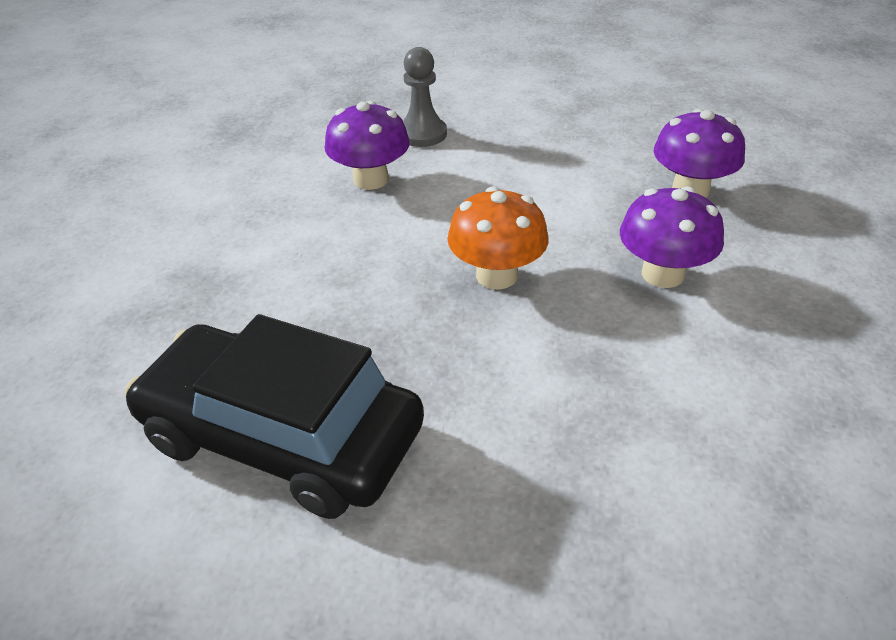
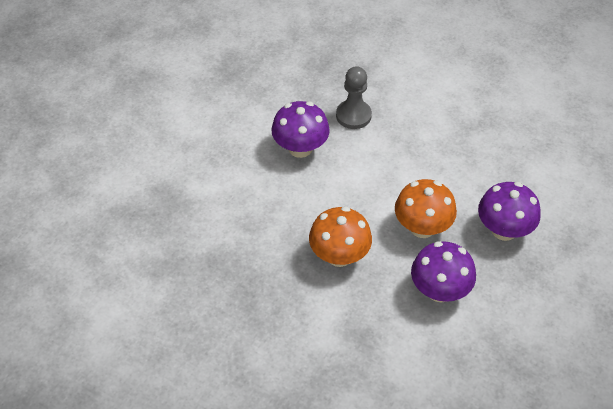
camera: 20 degrees right, 10 degrees up
black car [125,314,424,519] -> none
none -> orange mushroom [395,179,457,238]

